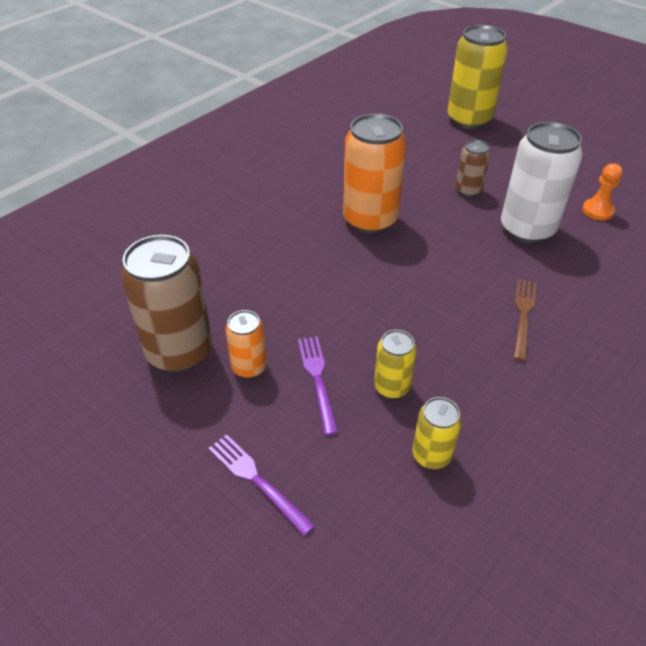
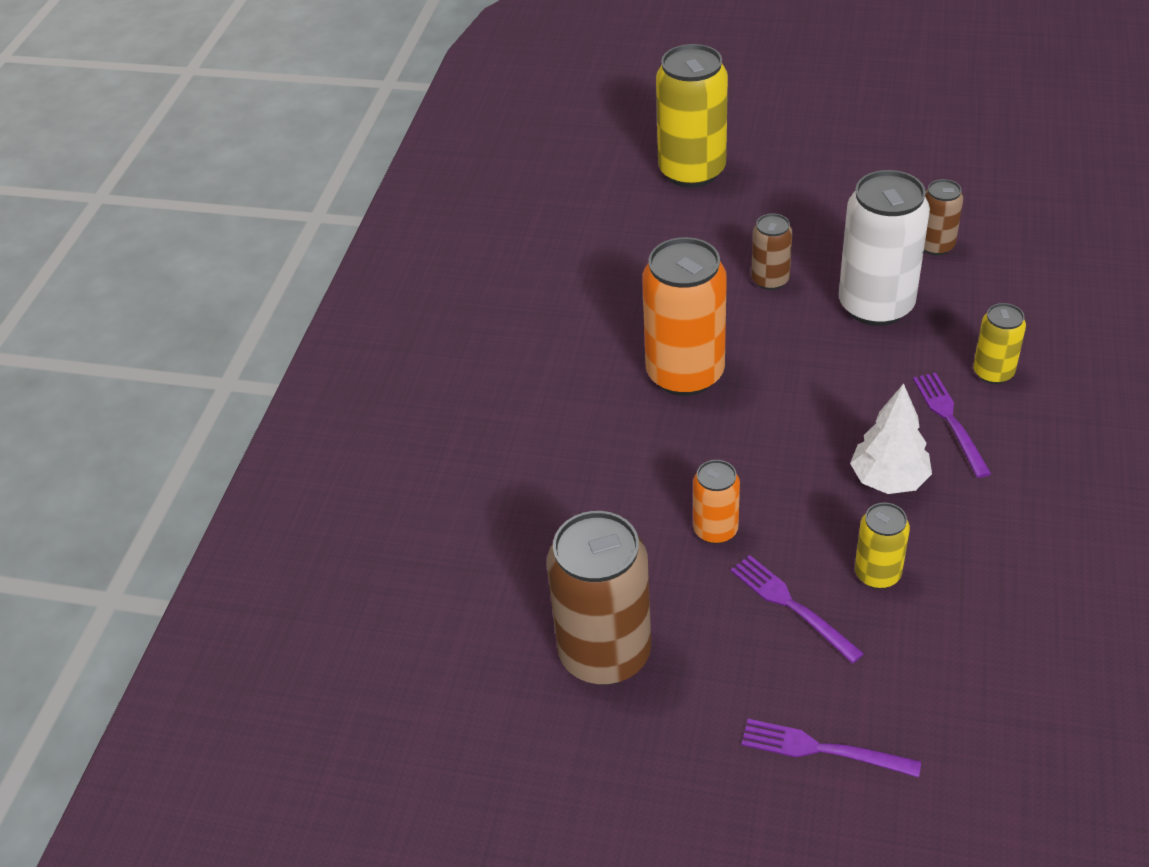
camera: 25 degrees left, 0 degrees up
orange can [225,310,267,378] -> orange can moved to [693,460,740,544]
yellow can [412,397,462,469] -> yellow can moved to [973,303,1026,384]
brown fork [513,279,536,361] -> purple fork [913,373,991,478]
orange pawn [582,163,622,220] -> brown can [924,179,963,256]
none -> white tree [850,383,932,494]

